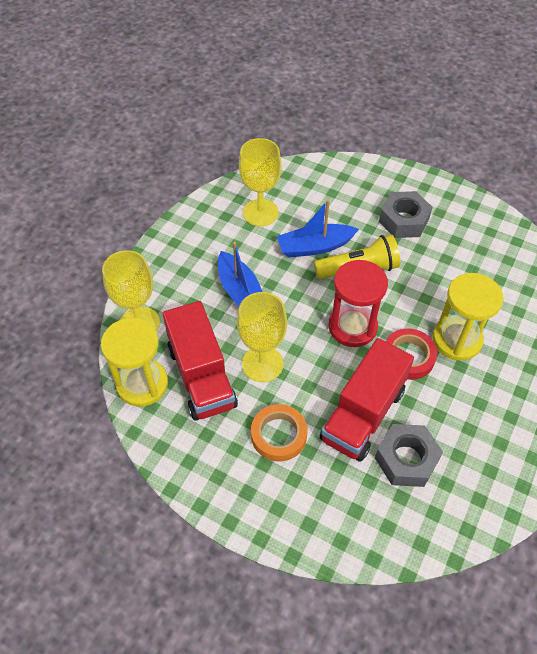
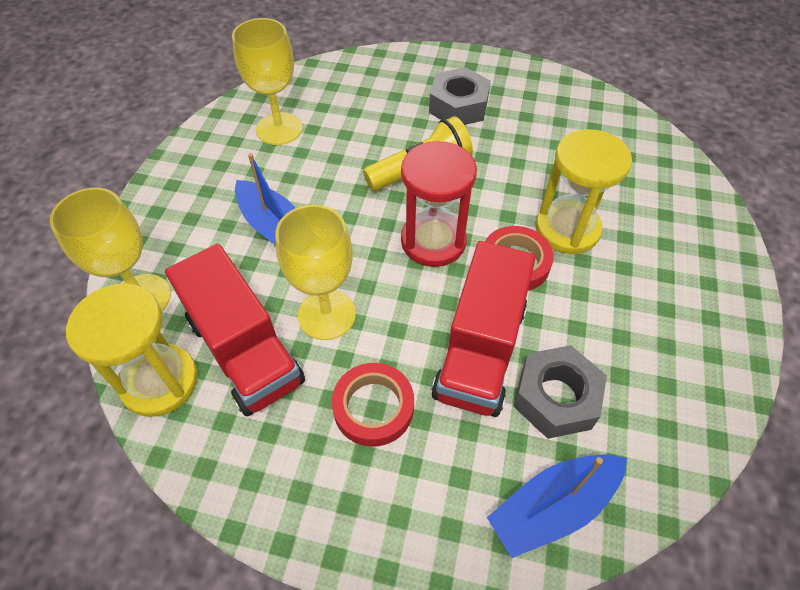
camera: 15 degrees left, 0 degrees up
orange tape [251,404,307,461] -> red tape [332,363,414,447]
blue boat [277,200,359,257] -> blue boat moved to [487,454,627,558]

